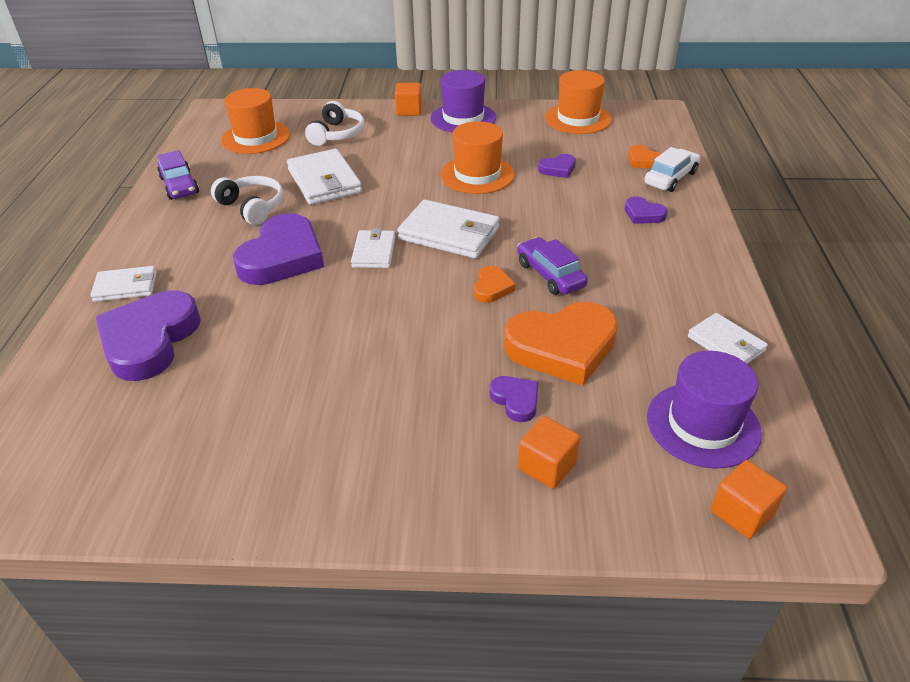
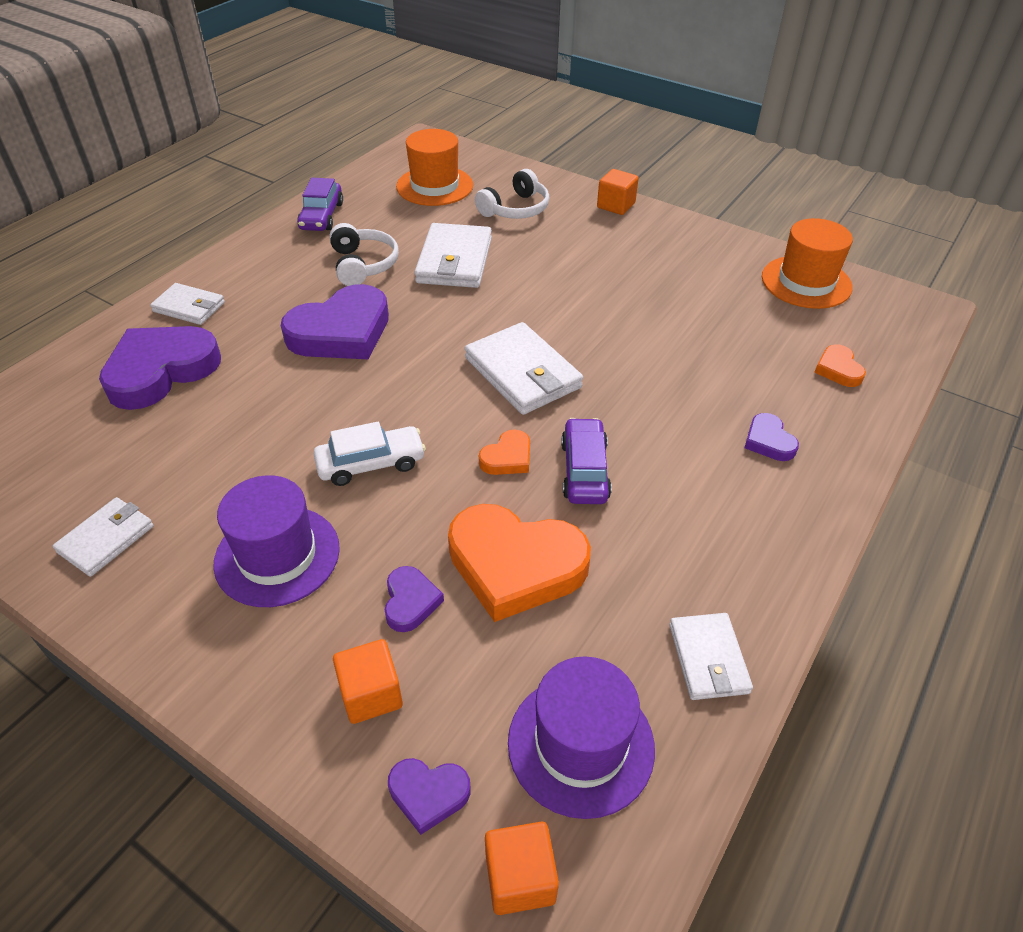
camera: 30 degrees right, 5 degrees up
white wallet [351,228,396,268] -> white wallet moved to [53,497,154,577]
purple hat [431,70,496,133] -> purple hat moved to [213,475,340,607]
orange hat [441,121,515,194] -> none
purple heart [538,154,576,178] -> purple heart moved to [388,758,471,835]
white car [644,147,700,192] -> white car moved to [314,422,426,486]

